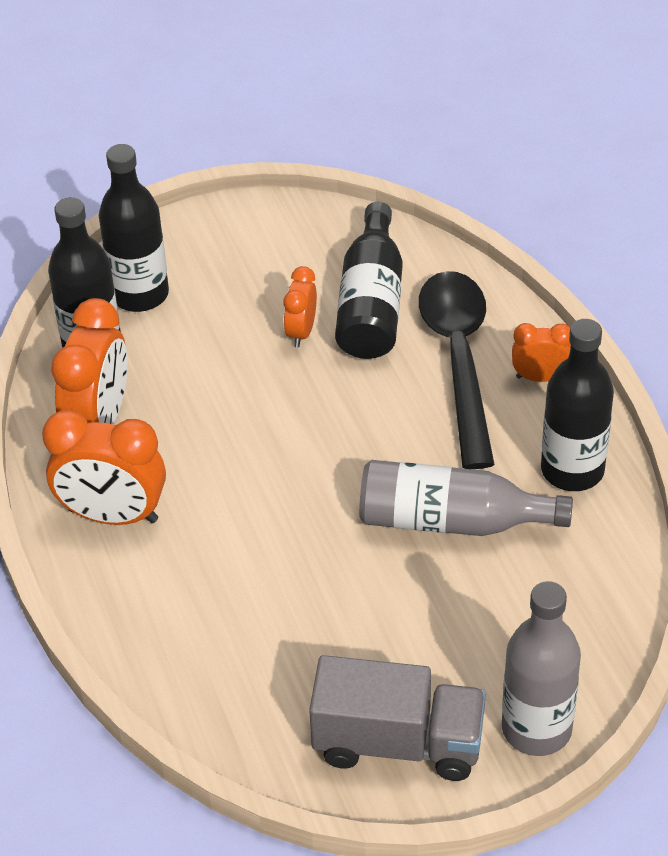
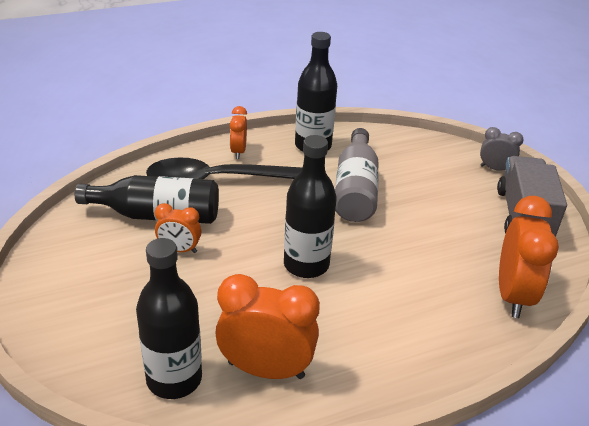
camera: 95 degrees left, 10 degrees down
orange clock [42,410,166,525] -> orange clock moved to [499,196,559,318]
black bottle [99,144,169,312] -> black bottle moved to [284,135,336,278]
grey bottle [502,581,581,756] -> grey clock [480,127,524,170]

